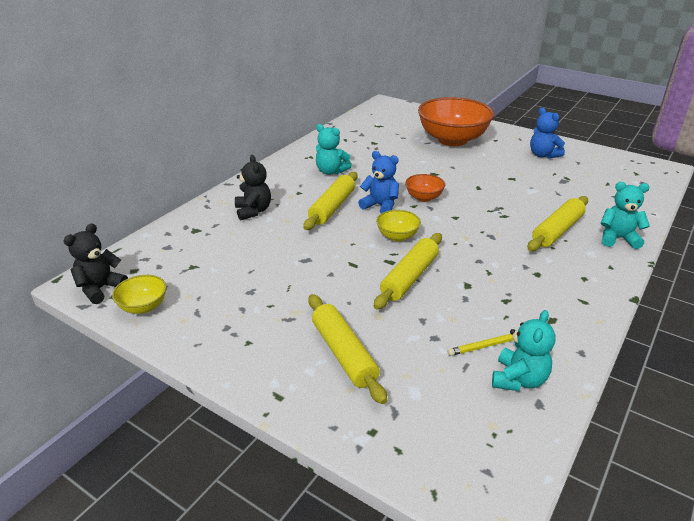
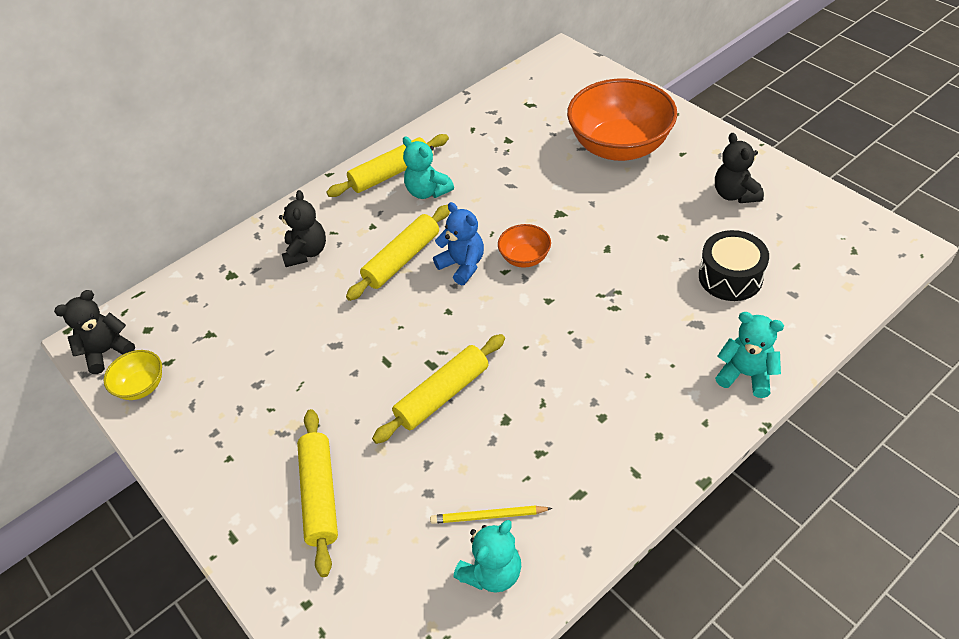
camera: 20 degrees right, 15 degrees up
yellow bowl [376,210,421,241] -> none
yellow rolling pin [528,196,588,251] -> yellow rolling pin moved to [326,134,449,197]
blue teddy bear [530,107,565,158] -> black teddy bear [715,133,764,203]
none -> black drum [699,230,769,301]

